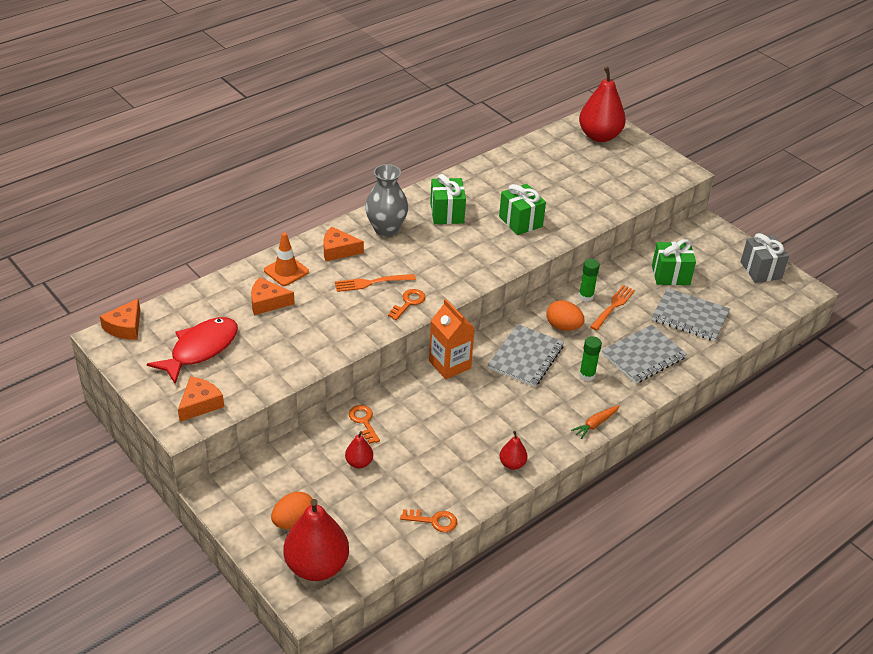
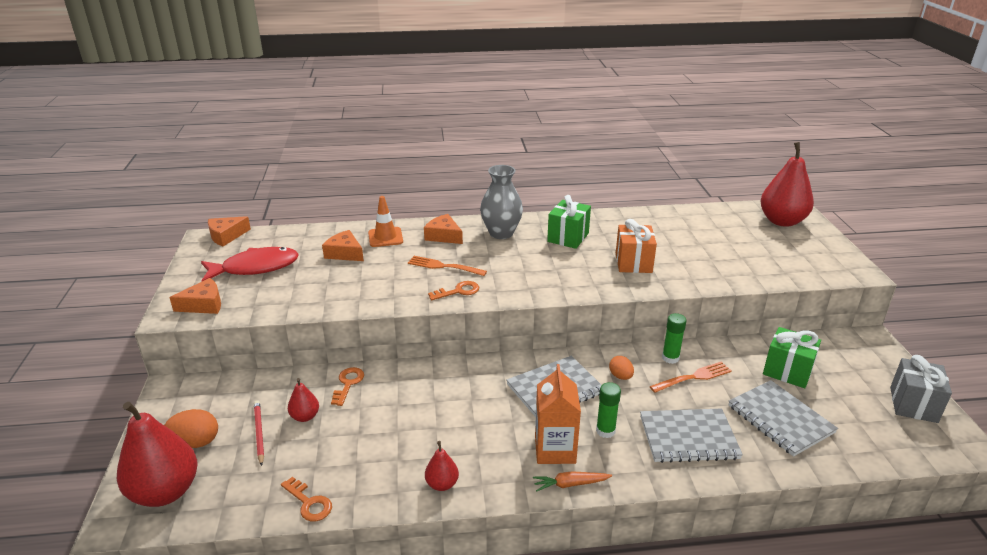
camera: 35 degrees right, 10 degrees down
orange carton [429,299,475,379] -> orange carton moved to [535,364,581,464]
green gift [499,184,546,235] -> orange gift [616,219,657,273]
orange egg [547,300,585,331] -> orange egg [609,356,634,380], size x0.65
none -> red pencil [254,400,264,466]

